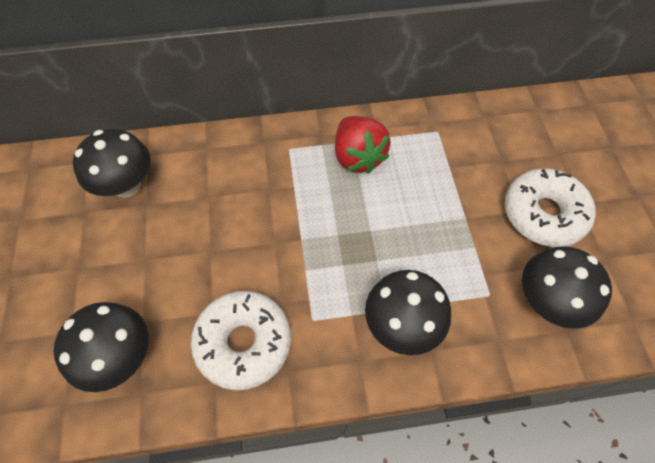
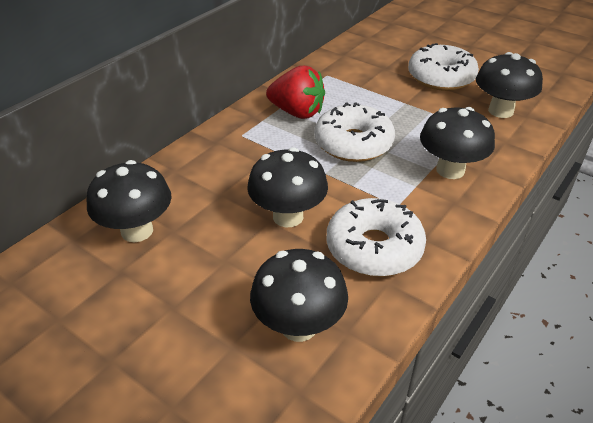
camera: 45 degrees left, 20 degrees down
none -> black mushroom [247,147,328,227]
none -> white donut [314,102,395,162]

